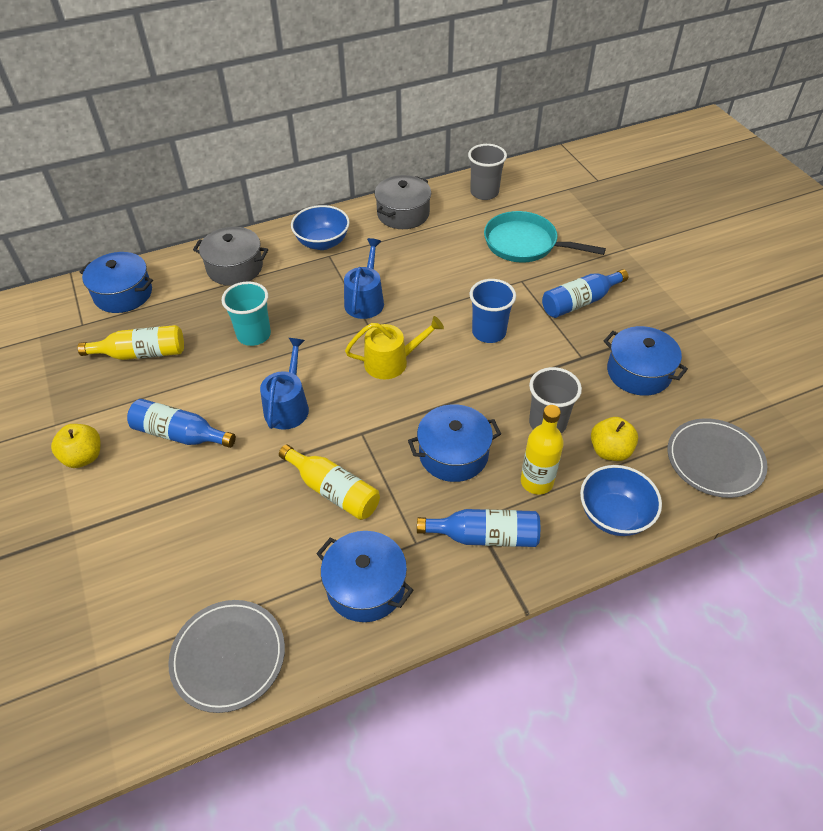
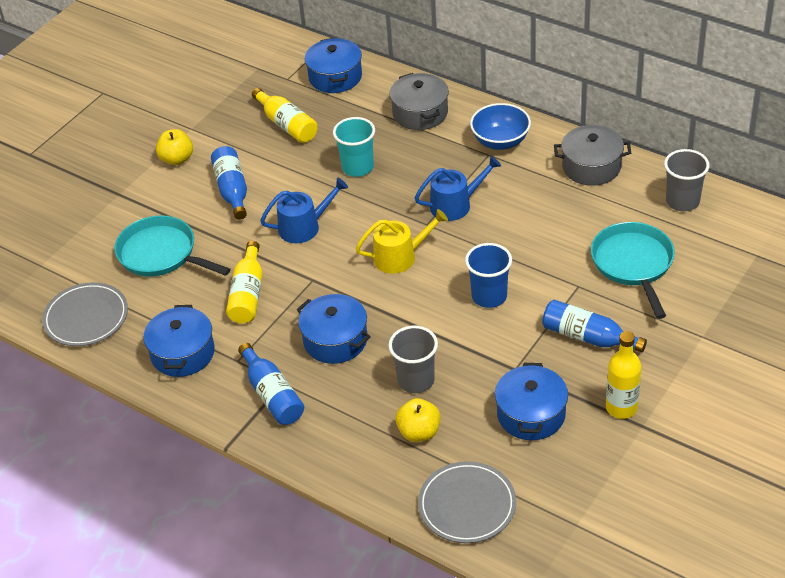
camera: 60 degrees right, 5 degrees down
yellow watering can [345,316,444,379] -> yellow watering can turned 60 degrees counterclockwise [356,209,448,274]
yellow bottle [521,405,564,495] -> yellow bottle moved to [606,331,641,419]
blue bowl [580,465,662,536] -> none
none -> turquoise pan [114,215,231,277]

